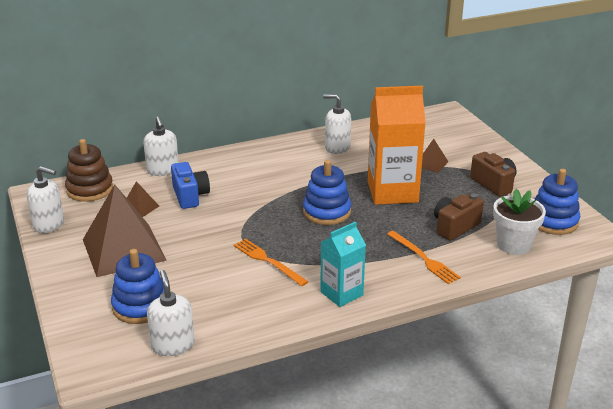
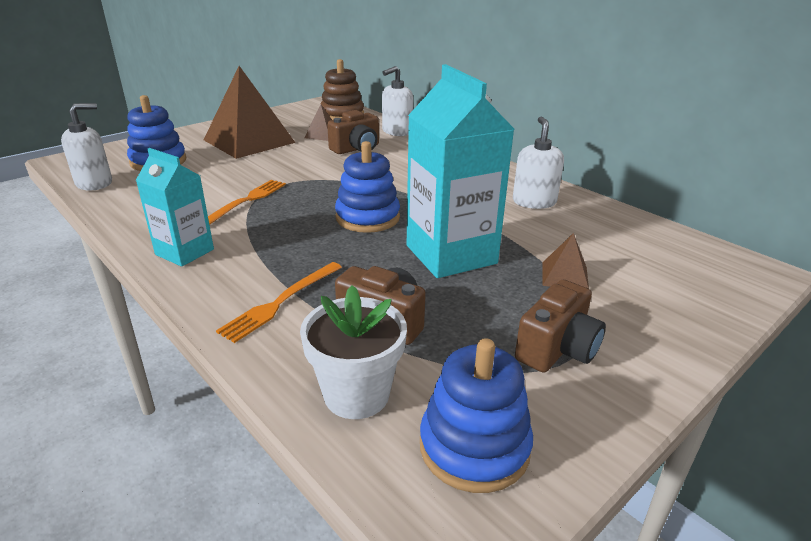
camera: 70 degrees right, 0 degrees up
white soap dispenser [27,166,64,233] -> none
blue camera [171,162,210,209] -> brown camera [327,110,379,154]
orange carton [368,86,426,205] -> turquoise carton [407,64,514,278]

